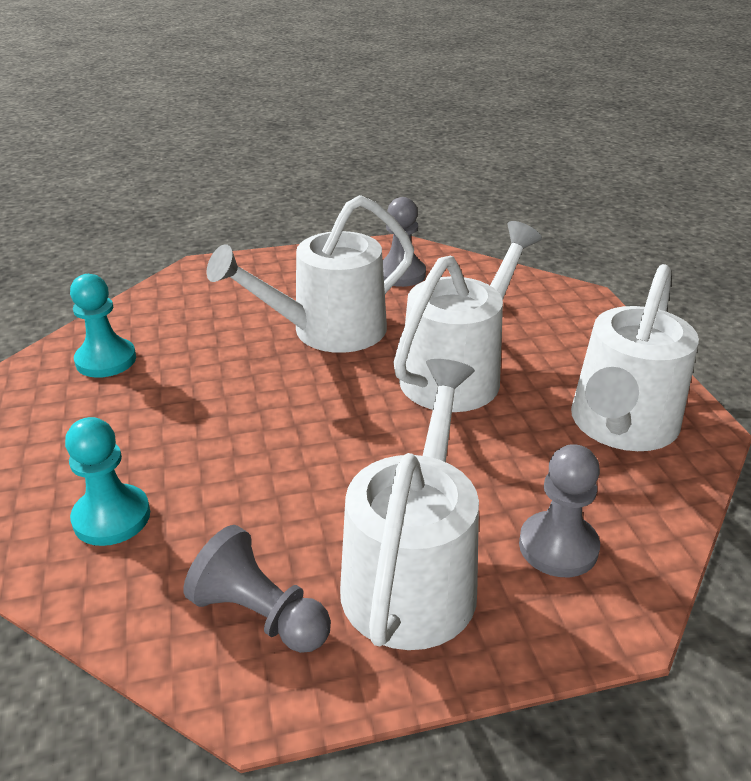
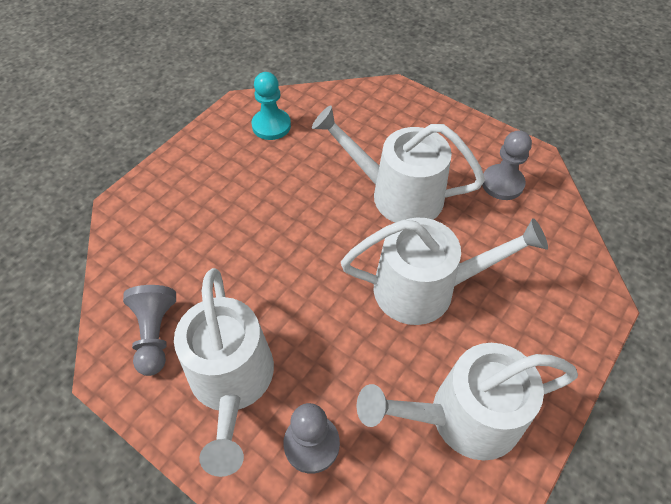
camera: 50 degrees right, 20 degrees up
turquoise pawn [65,417,150,546] -> none
white watering can [340,359,479,650] -> white watering can turned 105 degrees clockwise [174,268,274,477]

